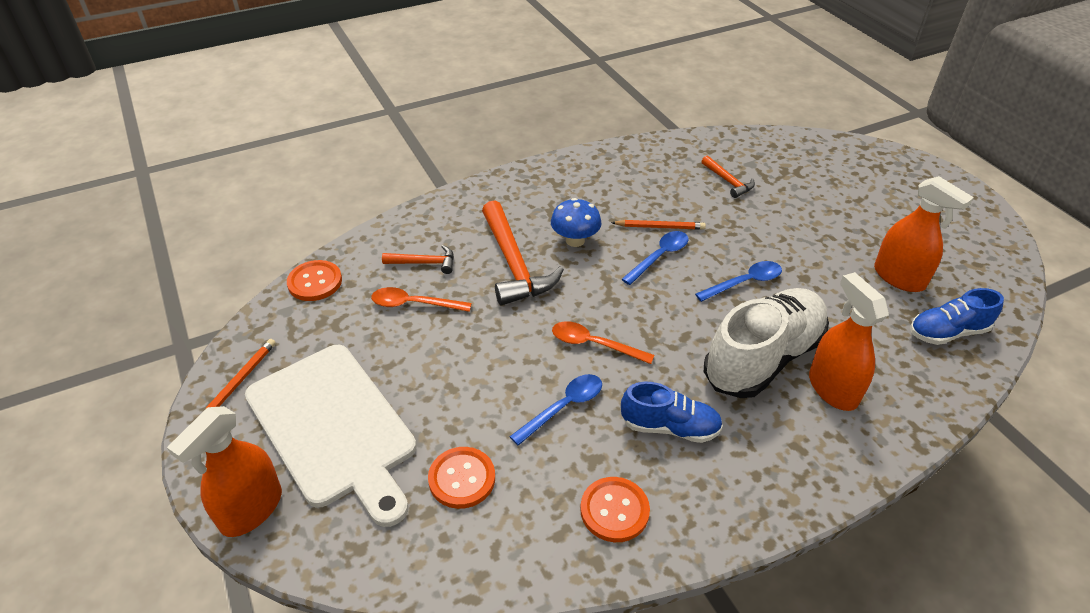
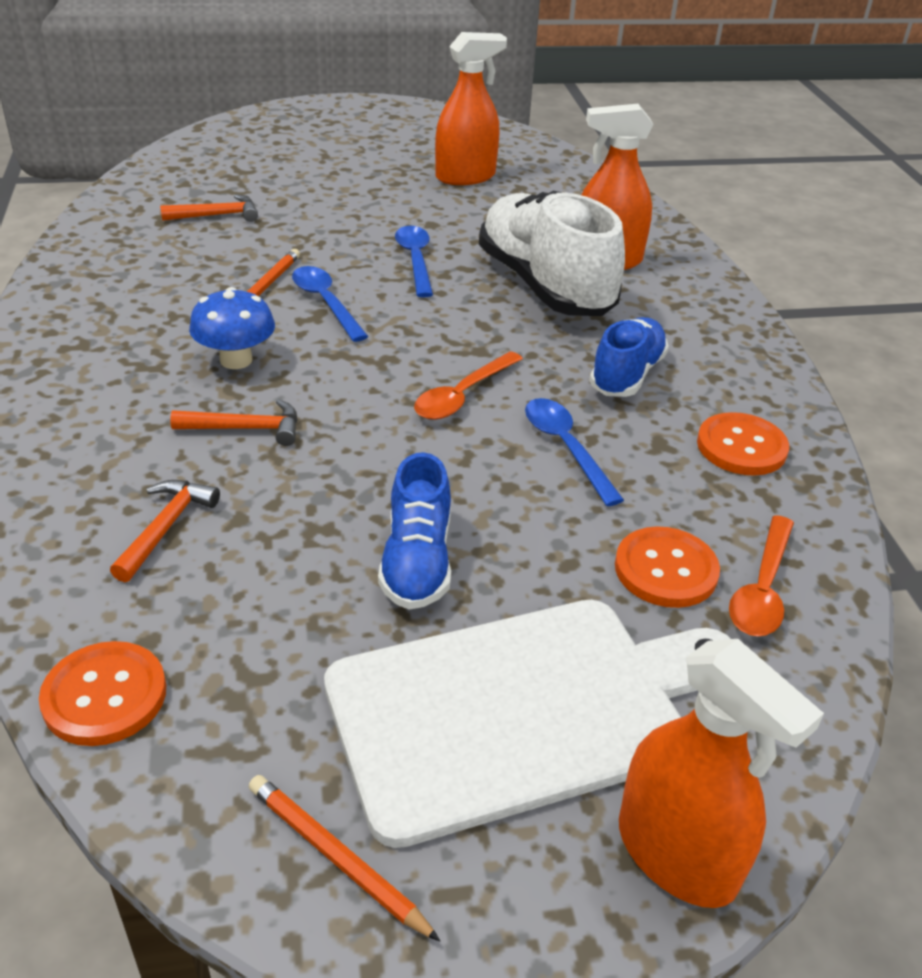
camera: 75 degrees left, 5 degrees down
orange spoon [371,287,472,312] -> orange spoon moved to [729,515,794,636]
orange hammer [482,200,564,305] -> orange hammer [170,399,298,446], size x0.52
blue shoe [910,288,1004,345] -> blue shoe moved to [378,452,451,610]

